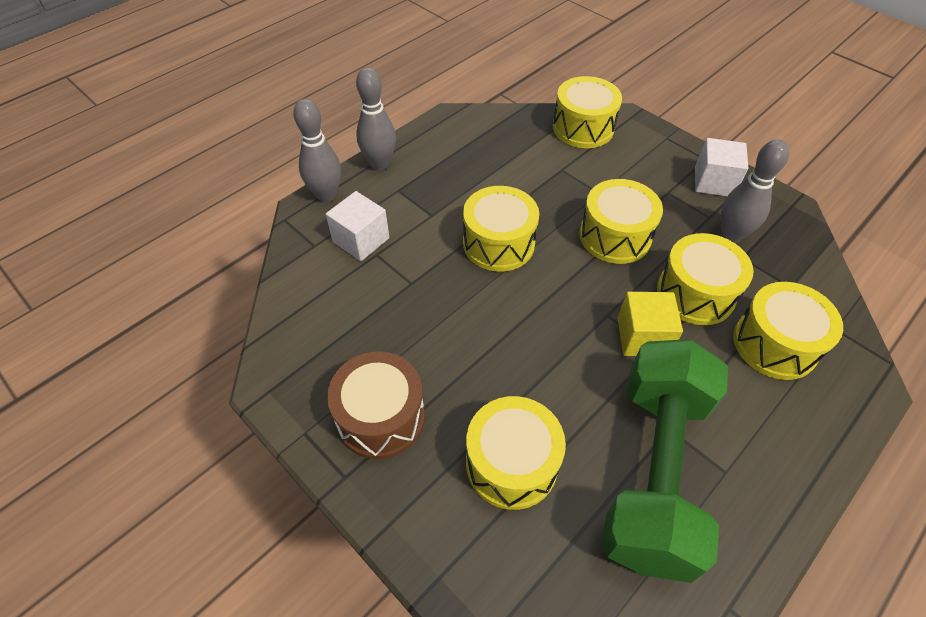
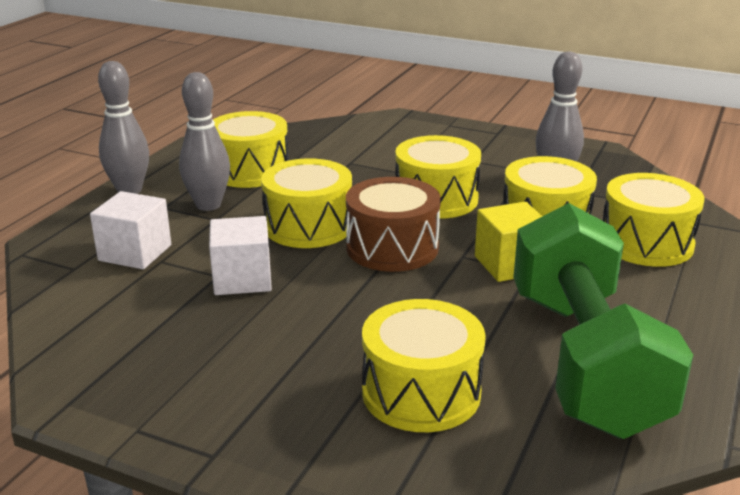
camera: 20 degrees left, 25 degrees down
grey bowling pin [293,99,341,202] -> grey bowling pin moved to [179,72,230,211]
brown drum [327,351,425,459] -> brown drum moved to [346,177,441,272]
yellow drum [553,76,622,148] -> yellow drum moved to [213,111,288,188]
white cube [695,138,748,196] -> white cube moved to [209,216,272,295]

